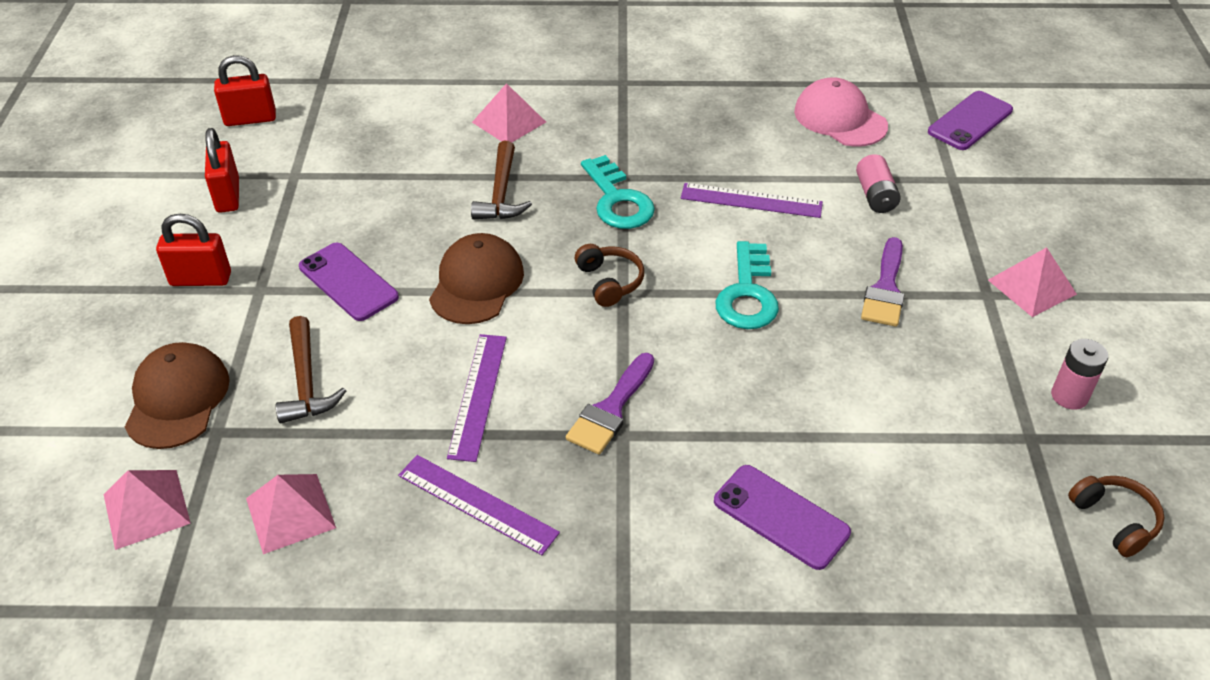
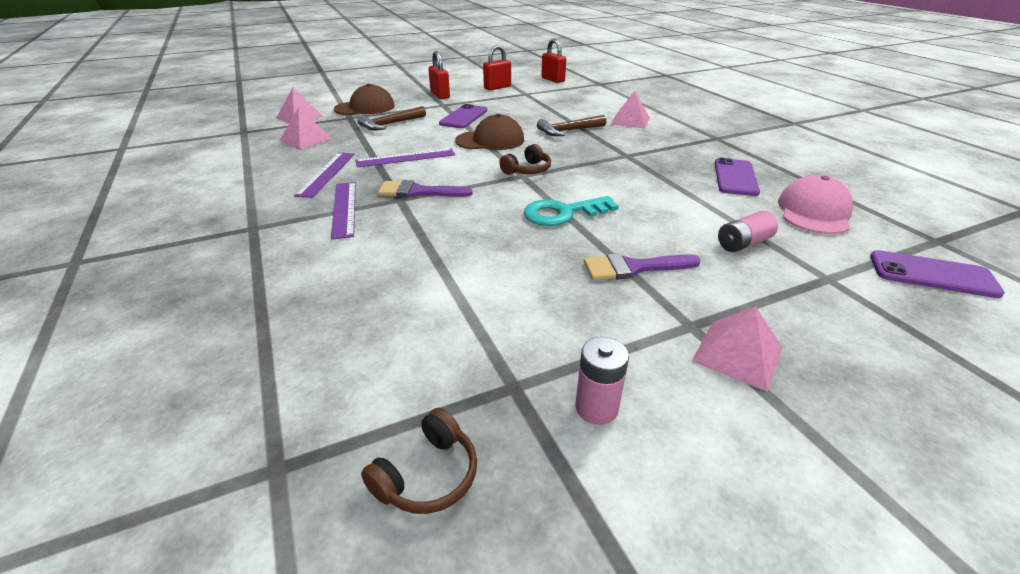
camera: 65 degrees right, 10 degrees down
turquoise key [581,155,655,229] -> none
purple ruler [681,183,823,218] -> purple ruler moved to [331,182,356,240]
purple phone [714,465,851,570] -> purple phone moved to [714,158,760,196]

